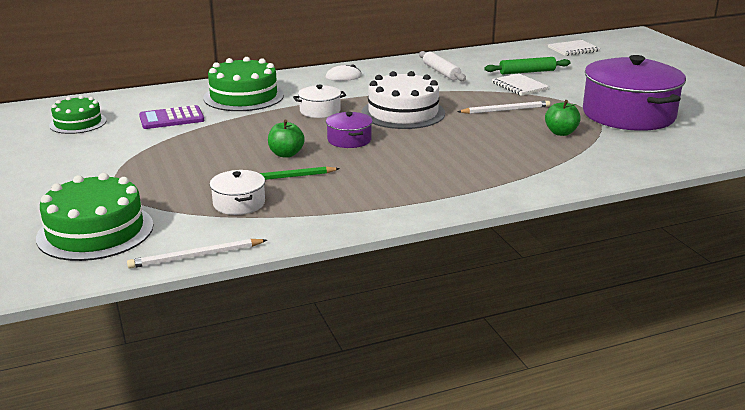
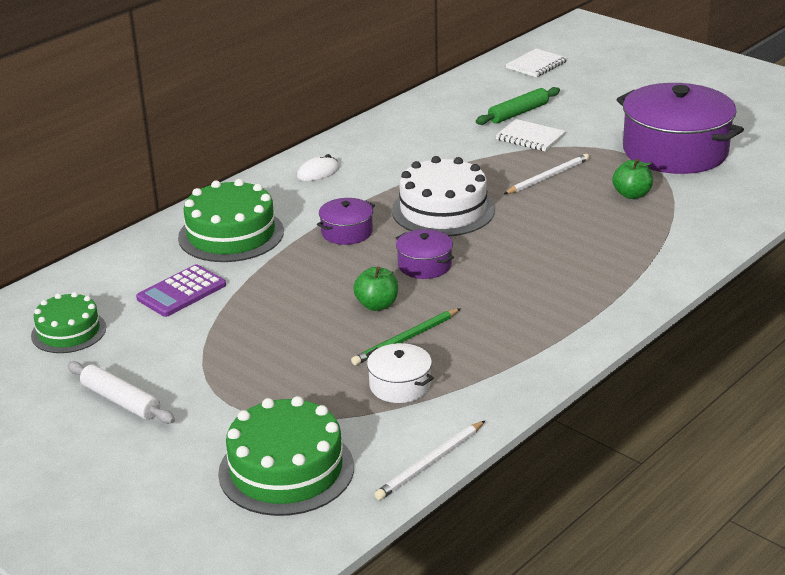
camera: 25 degrees left, 5 degrees up
white pot [293,85,346,118] -> purple pot [317,198,375,245]
white rolling pin [419,51,466,81] -> white rolling pin moved to [67,361,175,424]

